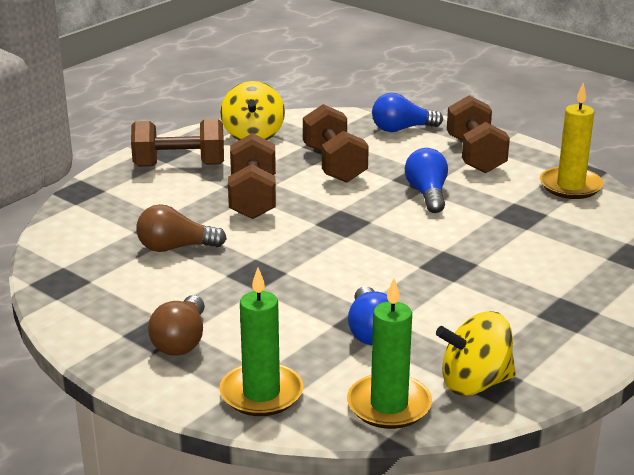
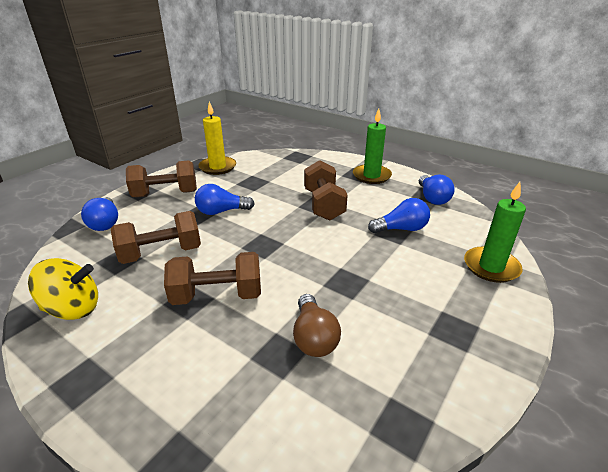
camera: 95 degrees left, 5 degrees up
brown dumbbell [131,119,224,167] -> brown dumbbell moved to [304,160,348,221]
brown light bulb [148,295,205,356] -> none
green candle [347,278,432,429] -> green candle moved to [353,109,392,184]
yellow spinning top [436,311,516,396] -> blue light bulb [419,175,455,205]

